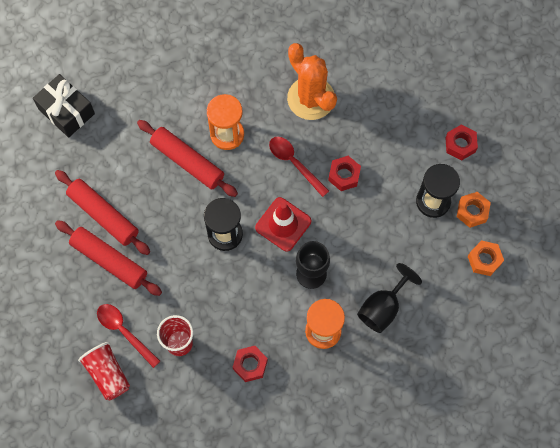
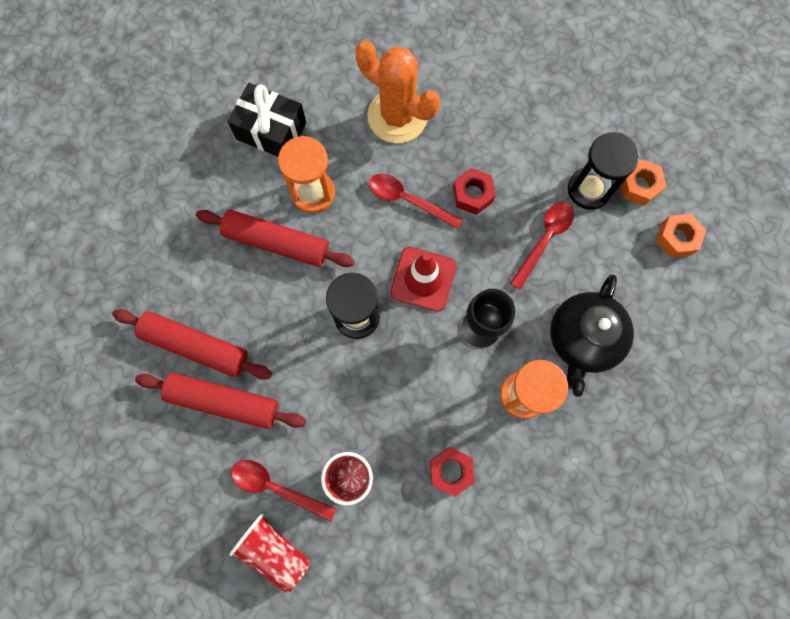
camera: 20 degrees left, 5 degrees up
black gift [33,74,95,138] -> black gift moved to [227,83,306,156]
black goblet [357,263,422,333] -> black teapot [550,275,634,397]
red nut [445,124,478,161] -> none
none -> red spoon [510,202,574,290]

